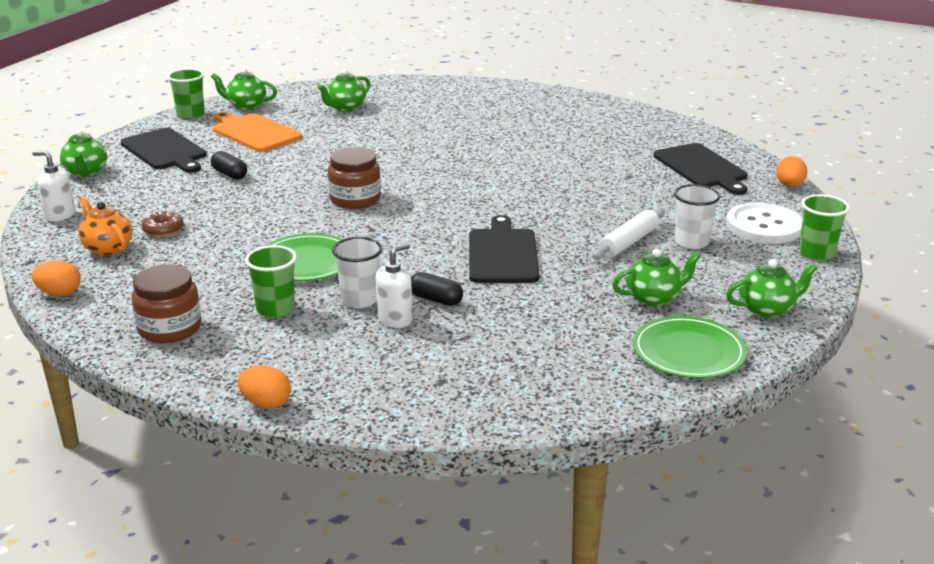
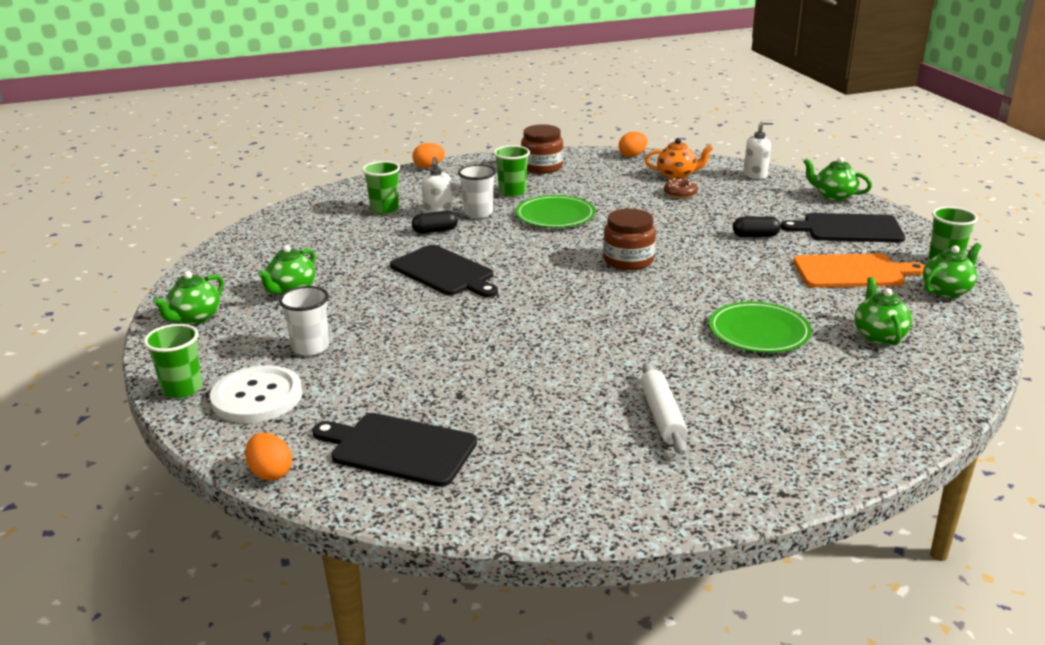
camera: 135 degrees right, 0 degrees up
white rolling pin [592,208,665,260] -> white rolling pin moved to [640,363,688,455]
green plate [633,316,747,378] -> green plate moved to [709,302,812,353]
none -> green cup [362,161,400,214]

